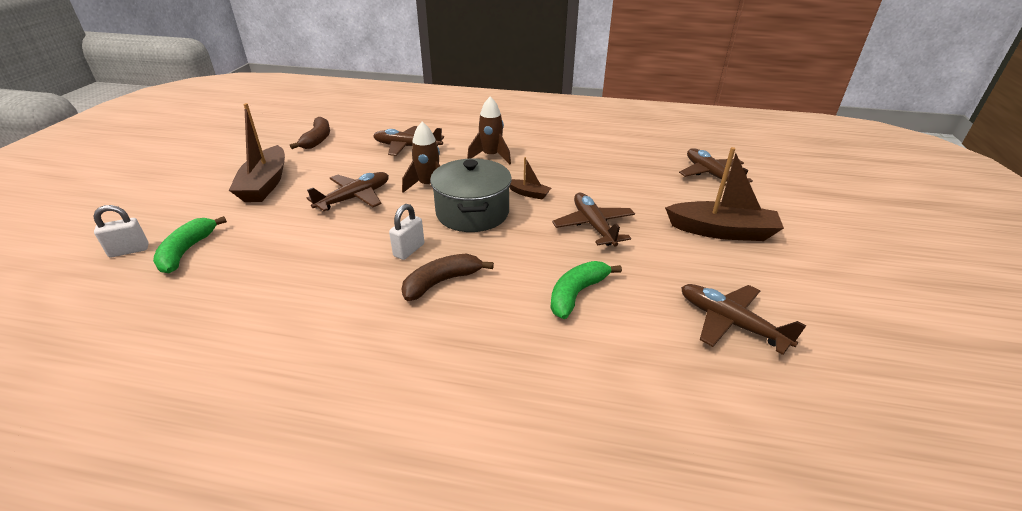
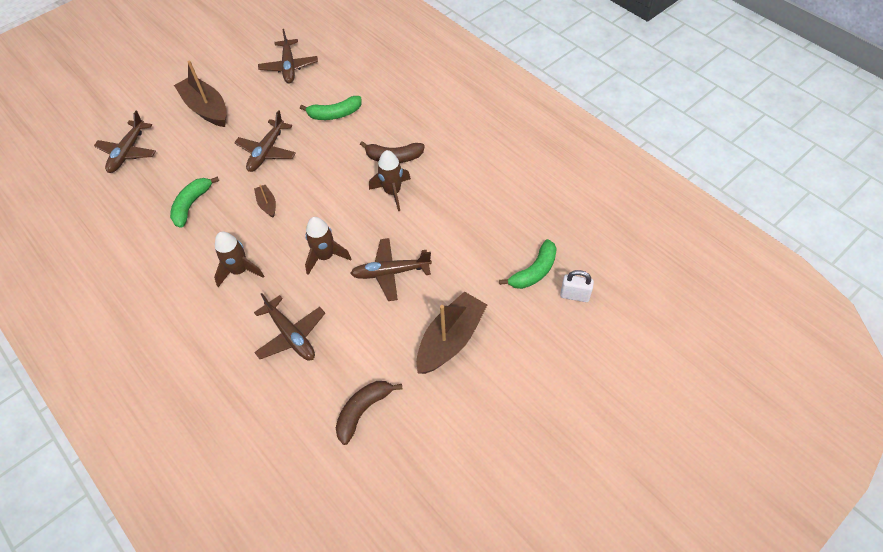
camera: 140 degrees left, 20 degrees up
white padlock [389,204,424,260] -> brown rocket [369,150,411,211]
grey pot [430,159,512,232] -> none
none -> green banana [170,176,219,228]

